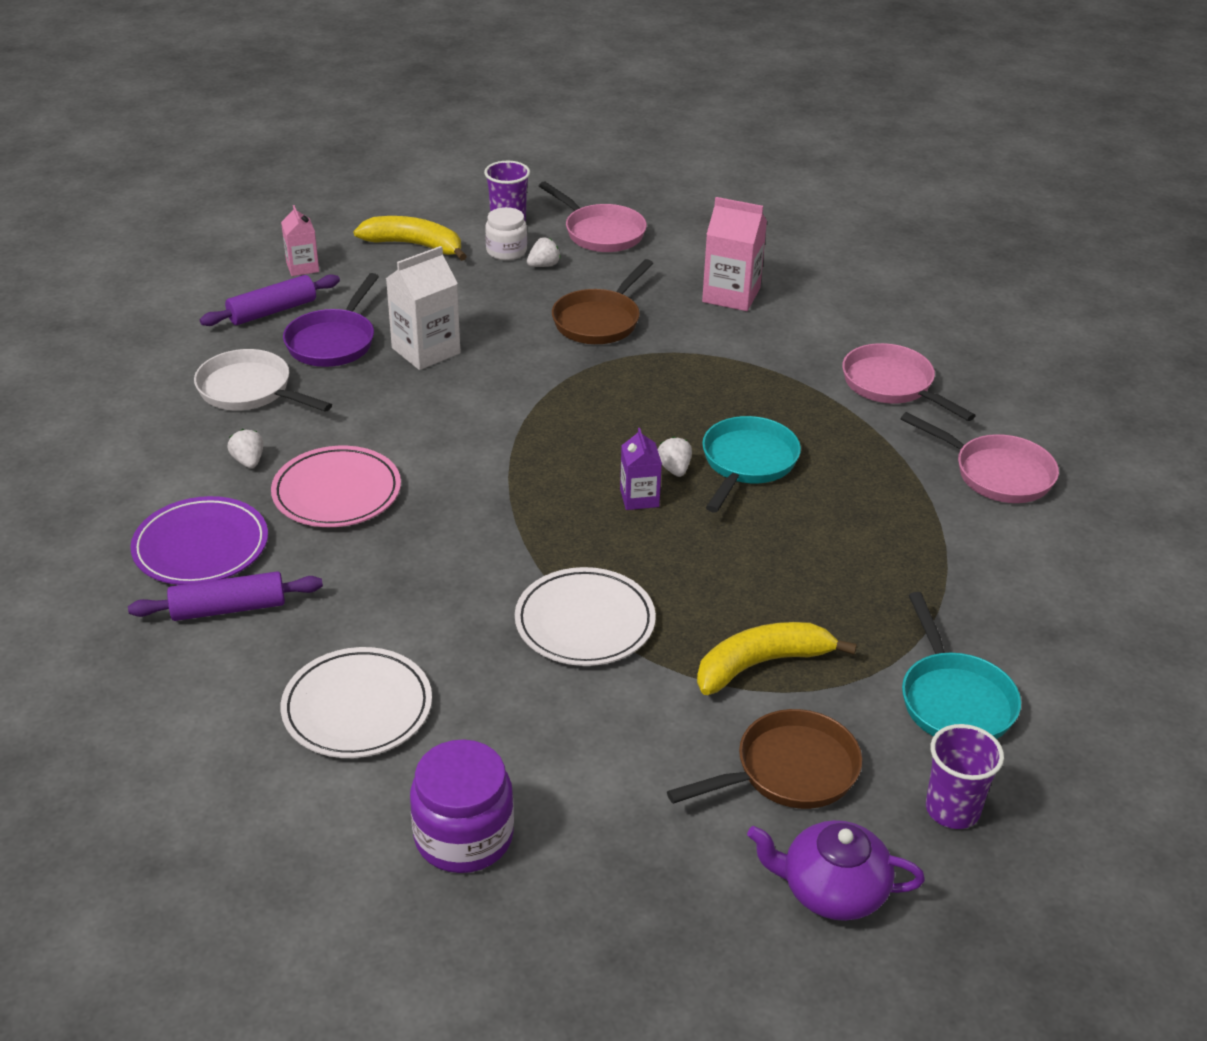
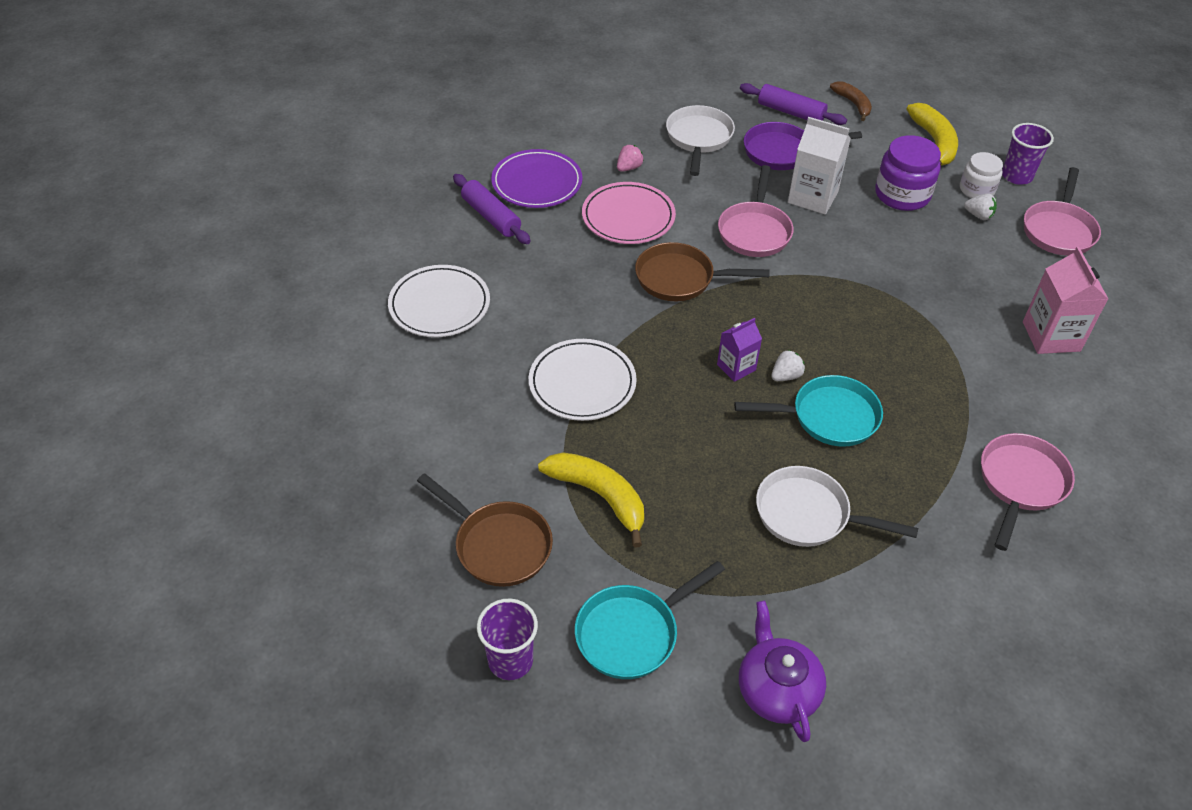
camera: 65 degrees right, 10 degrees up
white strawberry [227,429,264,468] -> pink strawberry [617,145,644,172]
pink carton [281,205,319,276] -> brown banana [830,81,872,121]
purple jar [410,739,514,873] -> purple jar moved to [875,135,941,211]
brown pan [552,259,653,344] -> brown pan moved to [635,242,770,301]
purple teapot [747,820,925,921] -> purple teapot moved to [739,601,826,742]
pink pan [901,412,1059,503] -> pink pan moved to [718,165,794,257]
none -> white pan [756,466,918,547]

